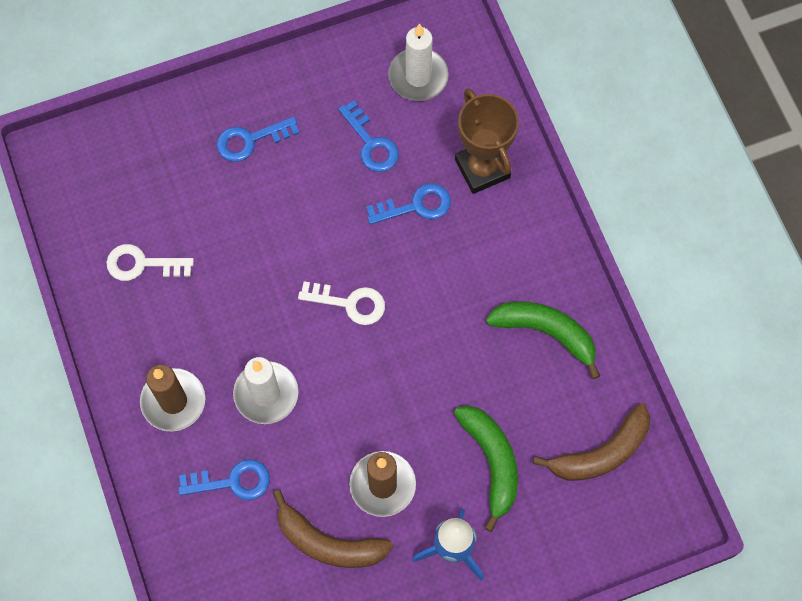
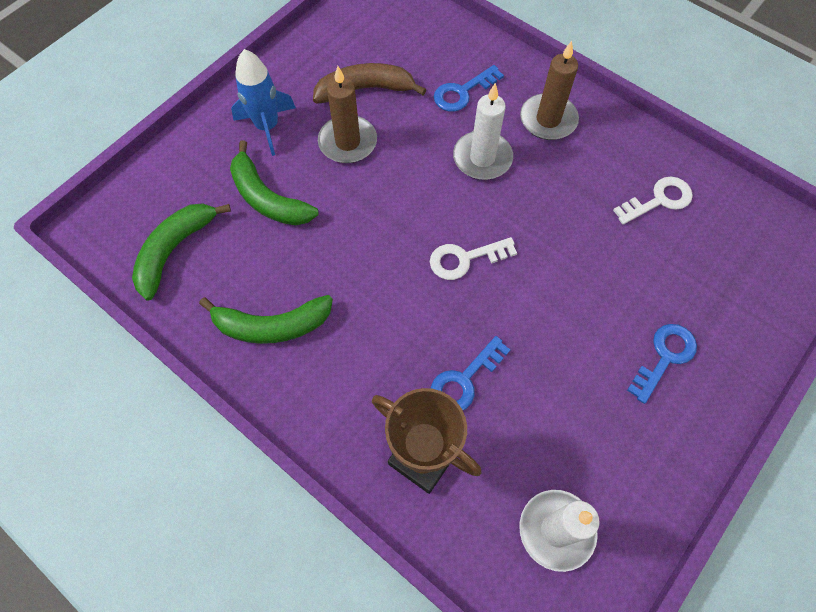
camera: 150 degrees right, 5 degrees down
blue key [339,101,399,172] -> none
brown banana [533,403,650,481] -> green banana [132,203,231,300]

